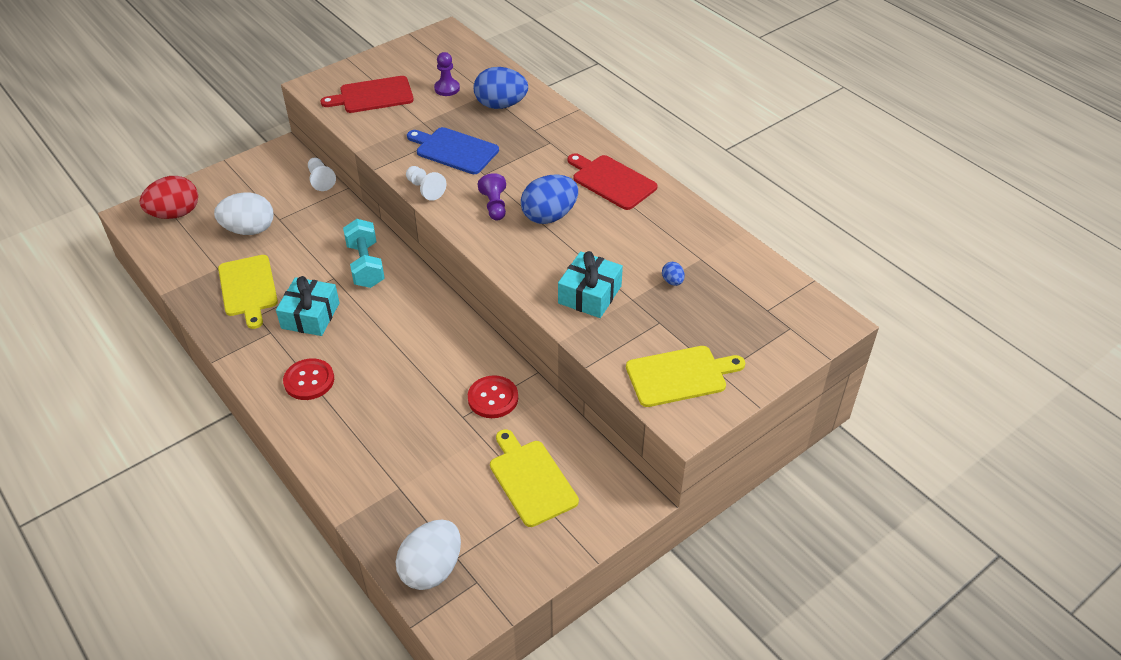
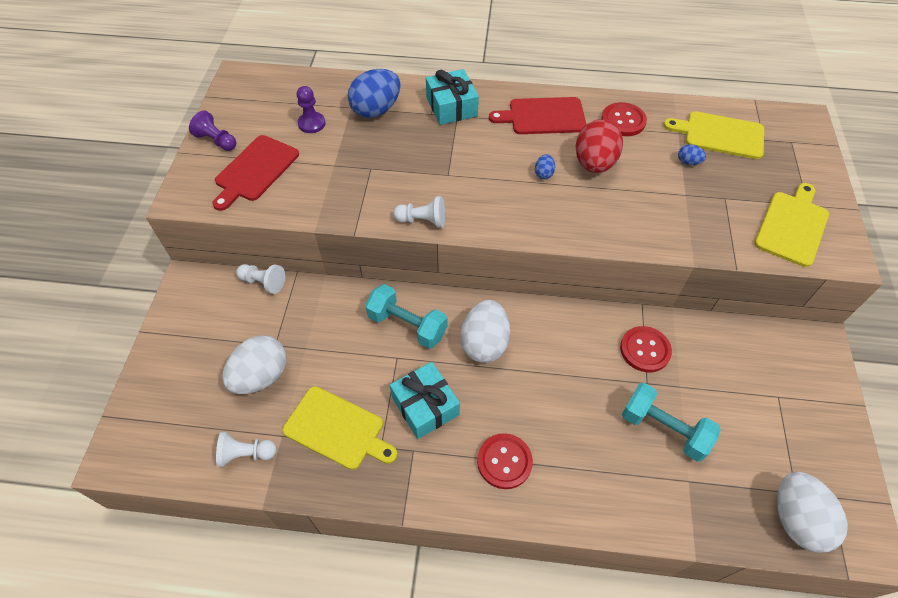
camera: 45 degrees left, 10 degrees up
red egg [140,176,198,219] -> red egg moved to [575,119,623,173]
blue cutting board [407,127,499,174] -> none
purple pawn [478,173,506,221] -> purple pawn moved to [189,111,236,151]
yellow cutting board [490,429,579,527] -> yellow cutting board moved to [663,111,764,159]
blue egg [521,174,578,224] -> blue egg [535,154,555,179], size x0.44
turquoise gift [558,251,623,318] -> turquoise gift moved to [426,69,479,125]
none -> white pawn [216,432,277,467]
none -> white egg [461,300,510,363]
none -> red button [601,102,647,136]
none -> turquoise dumbbell [622,383,721,462]

